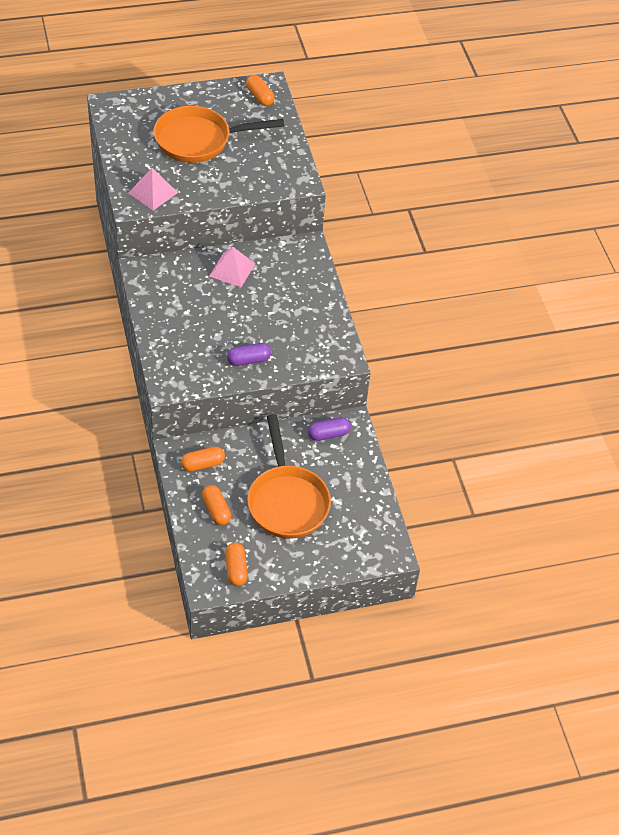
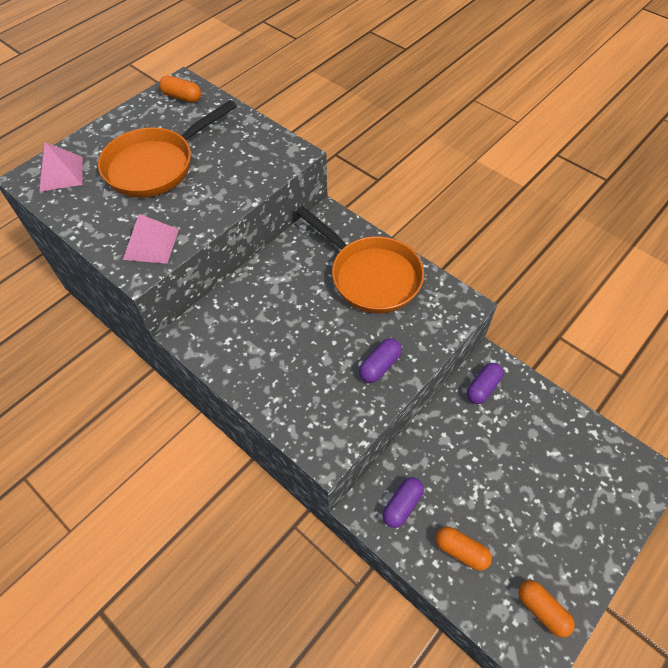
camera: 30 degrees left, 5 degrees up
orange capsule [181,447,225,472] -> purple capsule [383,477,424,528]
pink pyramid [209,246,255,287] -> pink pyramid moved to [39,142,82,192]
orange pan [247,414,331,539] -> orange pan moved to [296,206,424,313]

